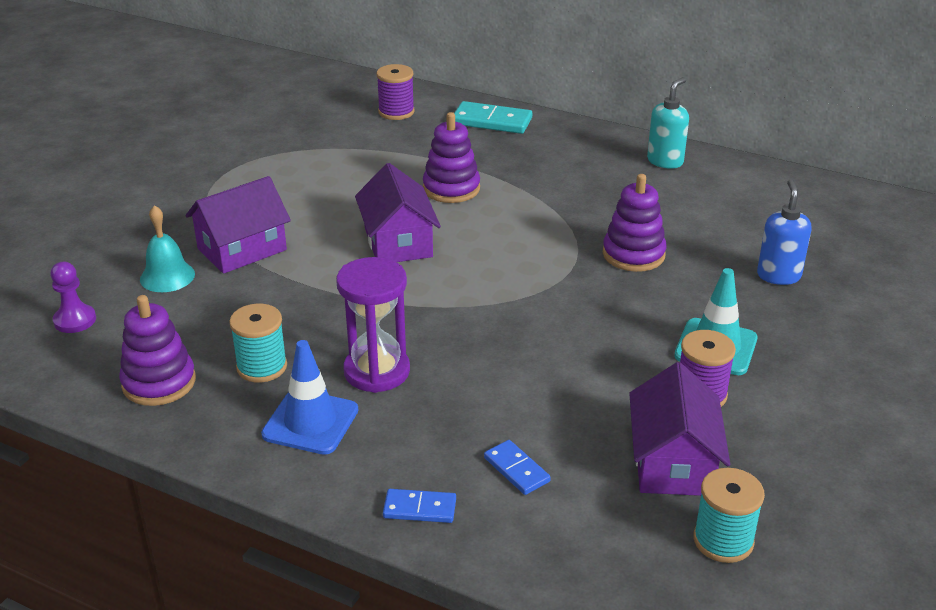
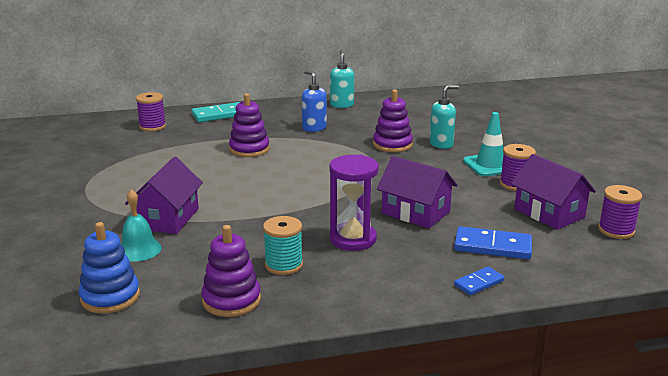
camera: 40 degrees left, 10 degrees down
purple pawn [50,262,96,333] -> blue stacking toy [79,222,140,314]
blue traffic cone [261,340,358,455] -> none
purple house [355,163,441,262] -> purple house moved to [377,156,457,228]
blue domino [484,440,551,495] -> blue domino [454,226,532,259], size x1.69
turquoise spool [693,468,765,563] -> purple spool [598,185,642,239]
blue soap dispenser [757,179,811,285] -> blue soap dispenser moved to [302,70,327,132]
none -> turquoise soap dispenser [430,85,459,149]

